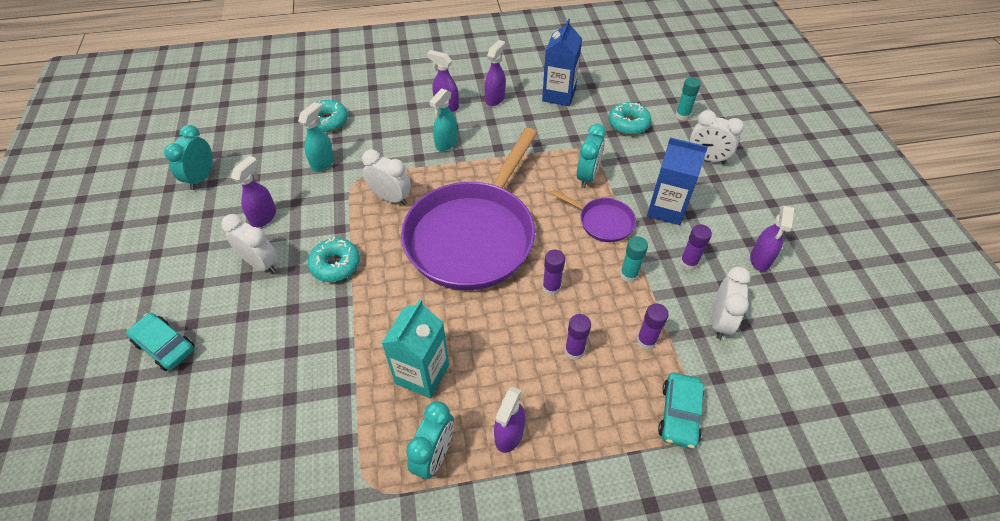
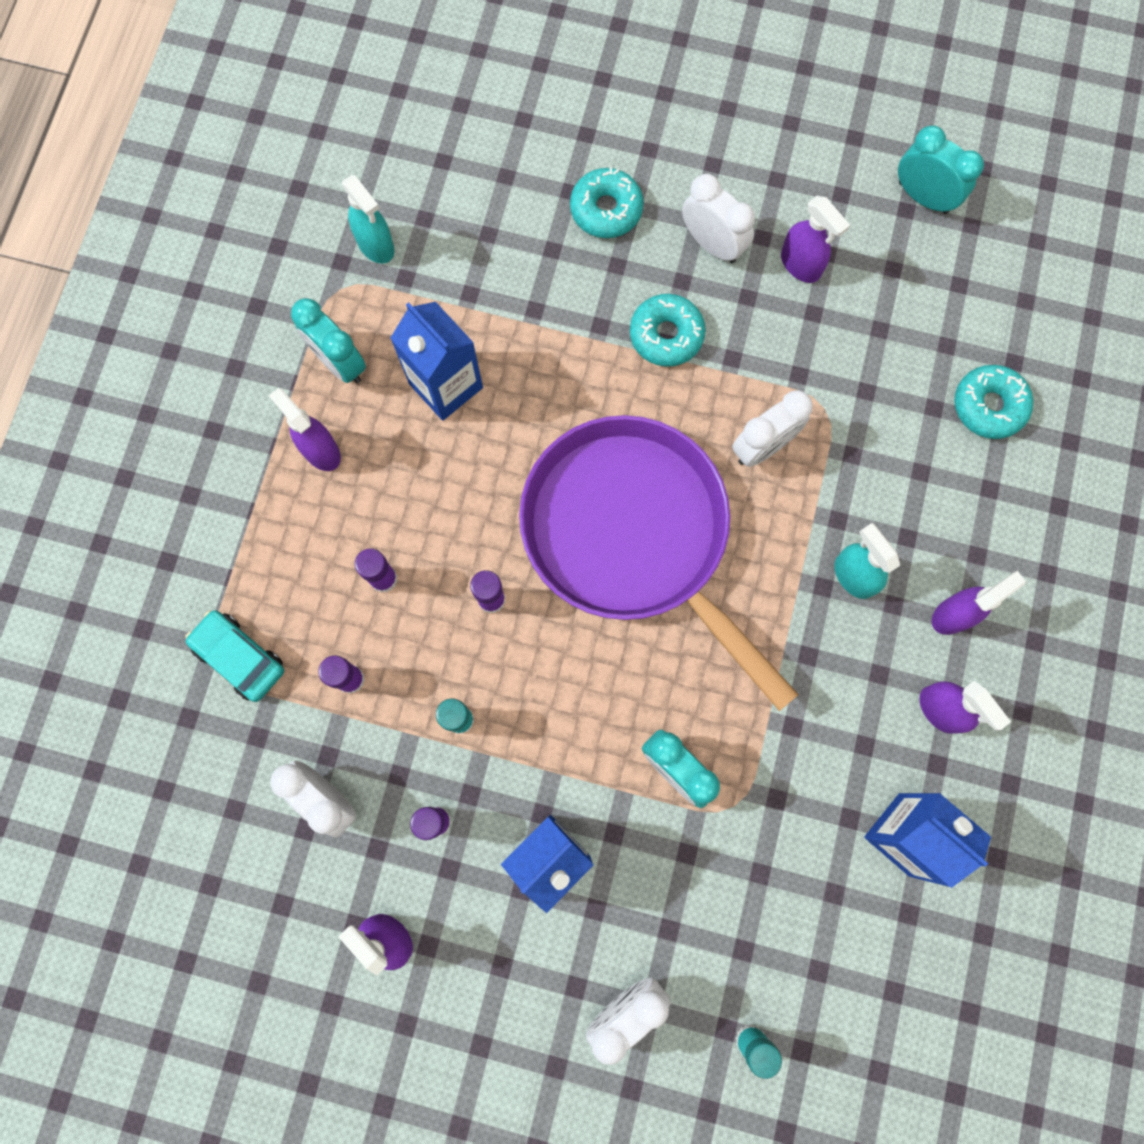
camera: 115 degrees right, 25 degrees up
turquoise car [126,313,194,371] -> none
white clock [221,214,278,273] -> white clock turned 105 degrees counterclockwise [682,174,755,263]
turquoise spray bottle [298,102,334,172] -> turquoise spray bottle moved to [342,175,395,264]
turquoise carton [382,299,449,399] -> blue carton [390,302,483,421]
purple pan [551,190,636,242] -> none
turquoise donut [608,102,651,135] -> turquoise donut moved to [570,168,644,238]

